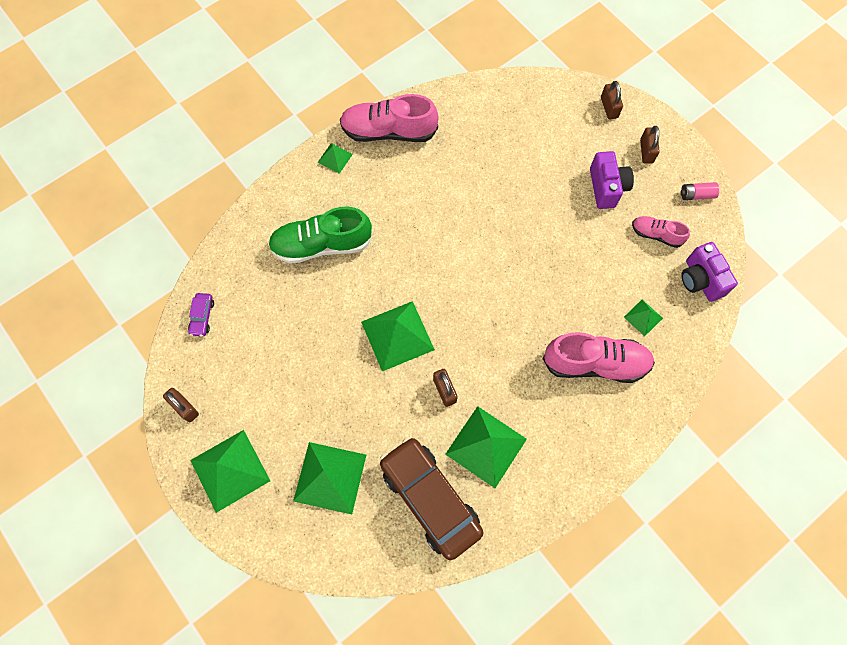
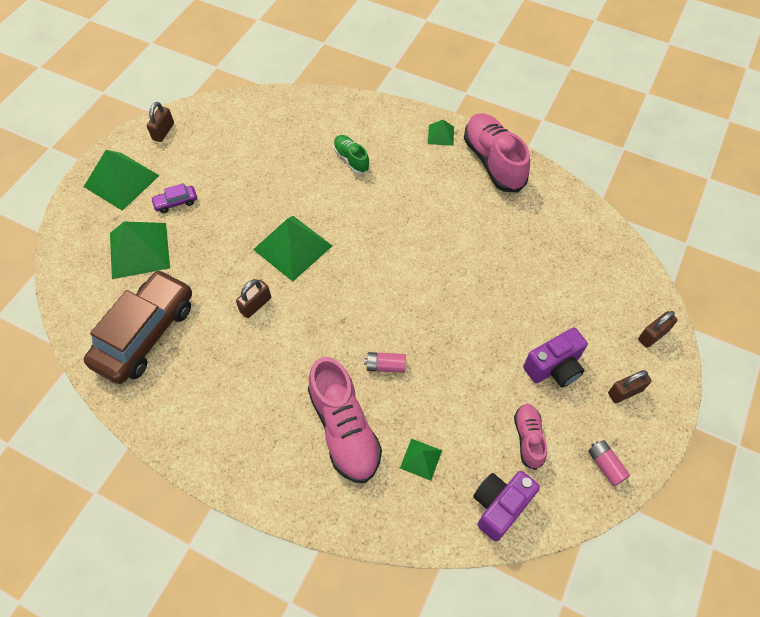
camera: 65 degrees right, 10 degrees down
purple car [188,293,214,337] -> purple car moved to [151,183,197,213]
green shoe [268,206,373,264] -> green shoe [333,135,370,174], size x0.54
green pyramid [445,406,527,488] -> none
none -> pink battery [364,352,406,373]

